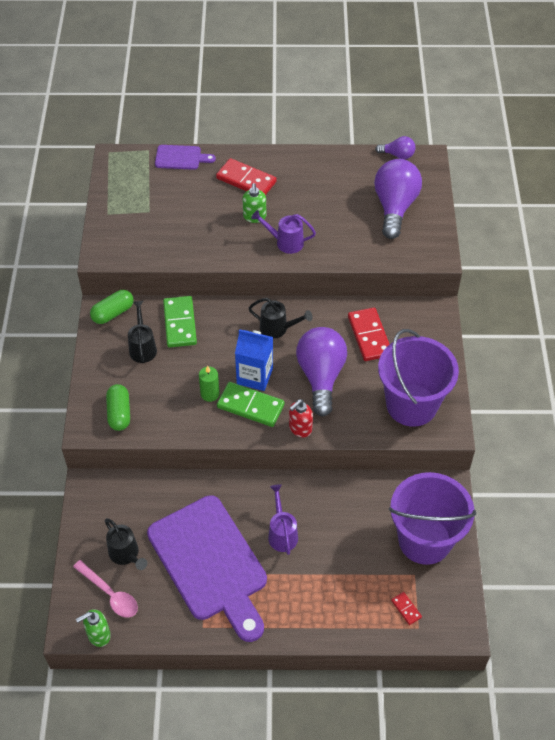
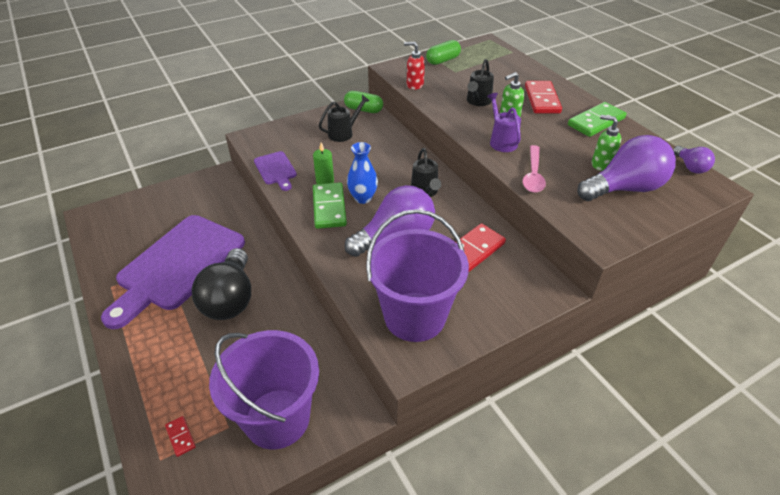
camera: 60 degrees right, 10 degrees down
pink spoon [73,560,138,618] -> pink spoon moved to [523,145,546,193]
green soap dispenser [76,609,111,647] -> green soap dispenser moved to [592,115,621,171]
black watering can [105,518,147,570] -> black watering can moved to [467,59,494,106]
green capsule [106,384,130,431] -> green capsule moved to [426,40,461,65]
purple cutting board [155,145,216,170] -> purple cutting board moved to [254,151,297,191]
green domino [163,296,197,347] -> green domino moved to [568,102,627,137]
blue carton [235,329,273,391] -> blue vase [347,142,378,204]
purple watering can [268,484,298,555] -> black light bulb [192,248,251,320]
red soap dispenser [289,399,313,437] -> red soap dispenser moved to [404,42,425,90]
red domino [391,592,422,625] -> red domino turned 60 degrees counterclockwise [165,416,196,457]

